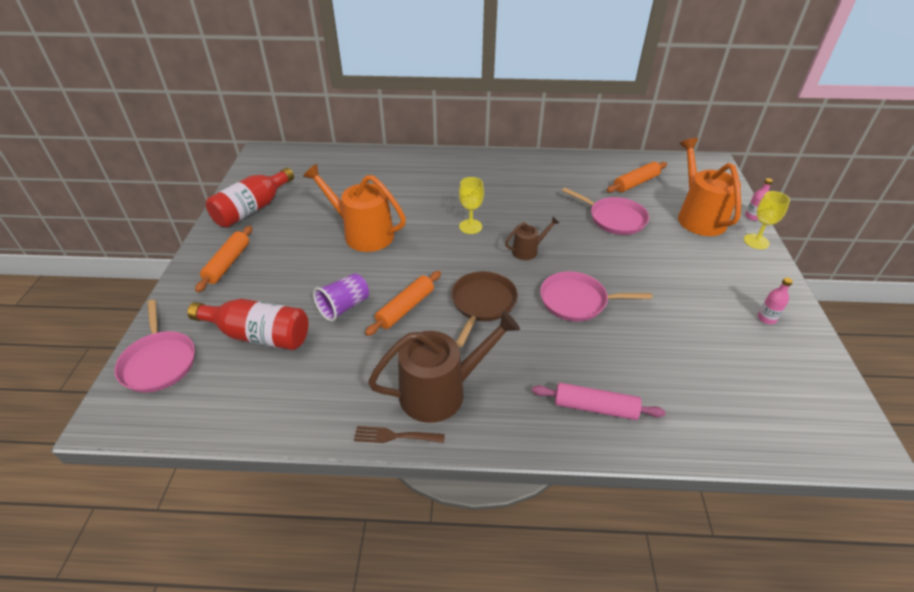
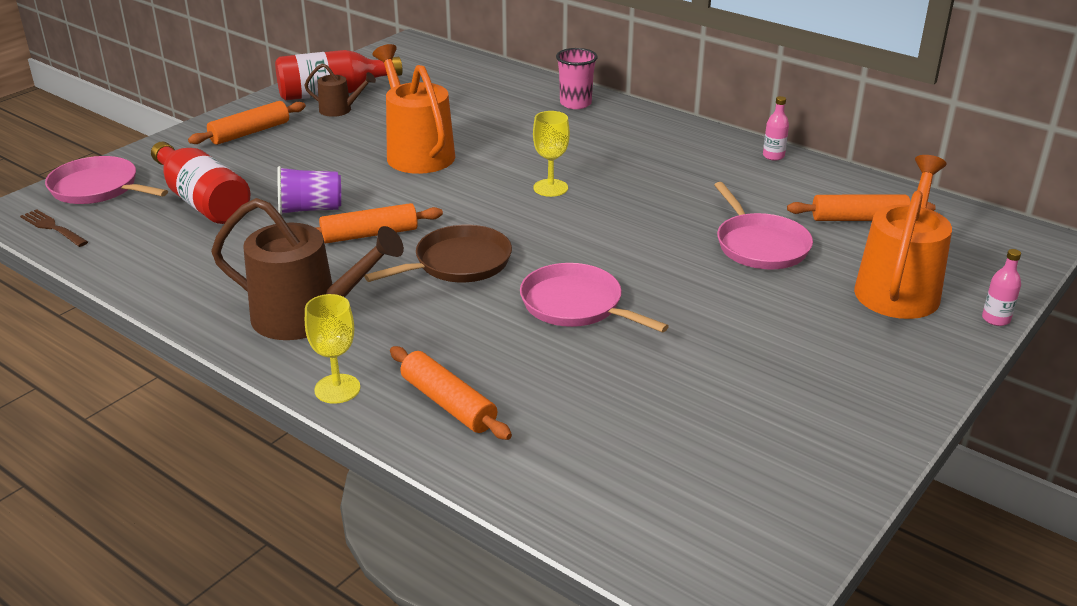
camera: 35 degrees right, 10 degrees down
pink pan [114,300,195,393] -> pink pan turned 105 degrees clockwise [45,156,168,204]
brown fork [354,426,445,443] -> brown fork moved to [20,209,88,247]
brown watering can [505,217,559,260] -> brown watering can moved to [304,64,376,117]
pink rolling pin [532,383,665,420] -> orange rolling pin [390,346,512,440]
yellow goblet [744,191,790,249] -> yellow goblet moved to [305,294,360,404]
pink bottle [758,277,793,324] -> pink bottle moved to [763,96,789,161]
none -> pink cup [556,48,598,109]

